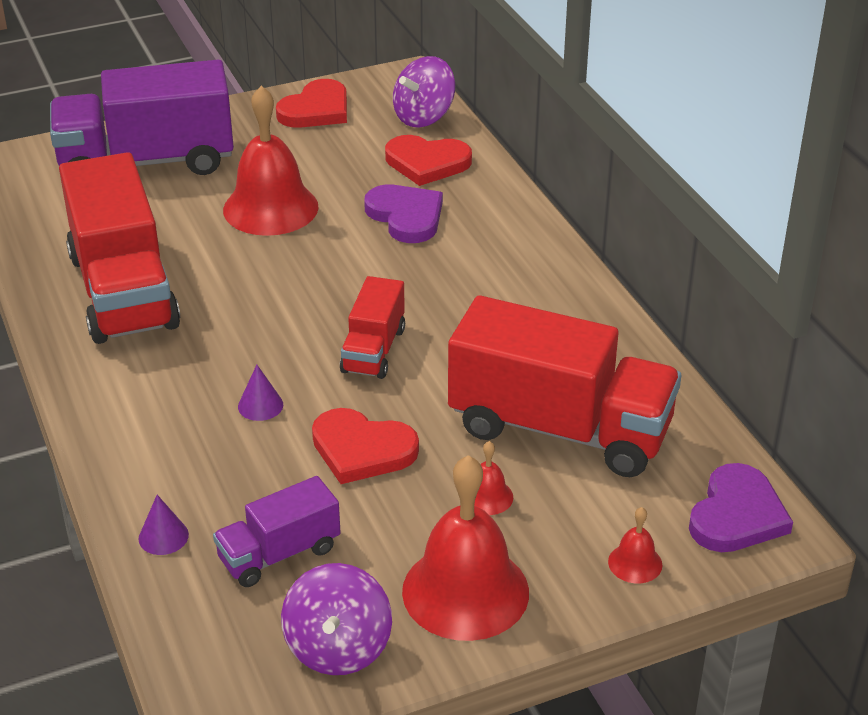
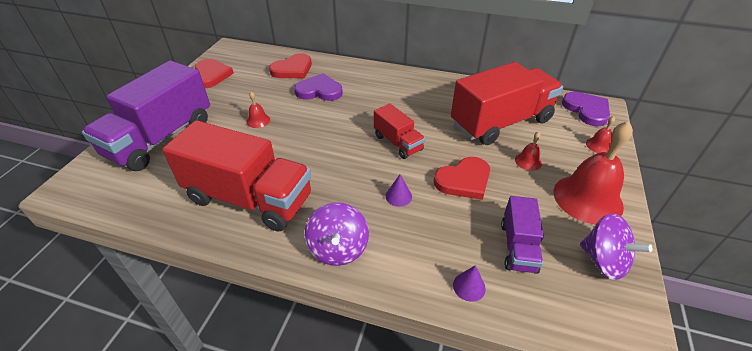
camera: 50 degrees left, 5 degrees up
red bell [223,86,319,236] -> red bell [246,92,270,128], size x0.43
purple spinning top [393,56,455,127] -> purple spinning top moved to [305,202,369,266]

